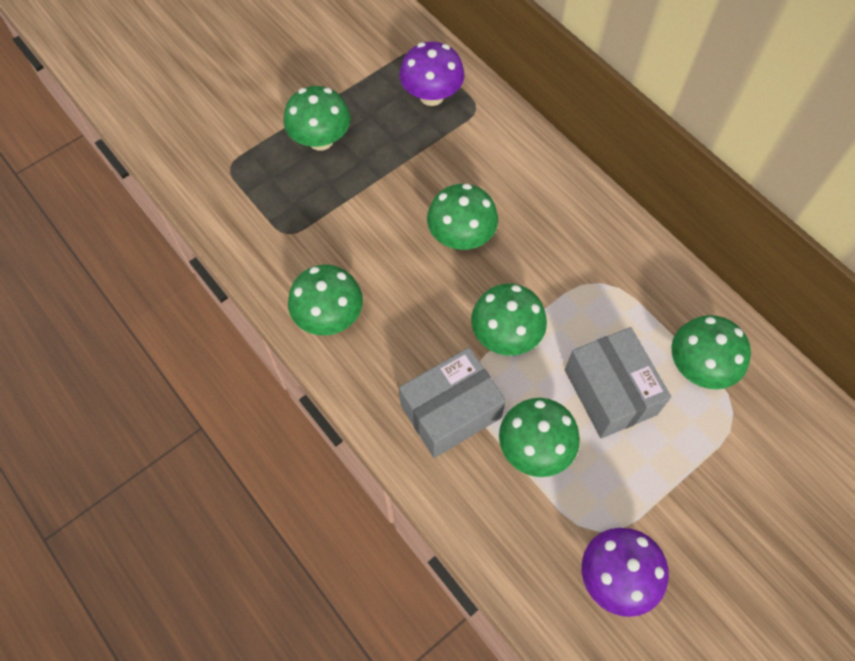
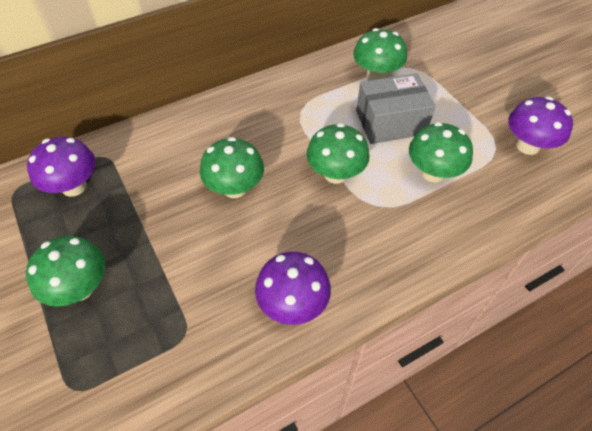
camera: 80 degrees left, 10 degrees down
green mushroom [288,265,363,336] -> purple mushroom [255,252,331,325]
grey box [399,347,506,458] -> none

